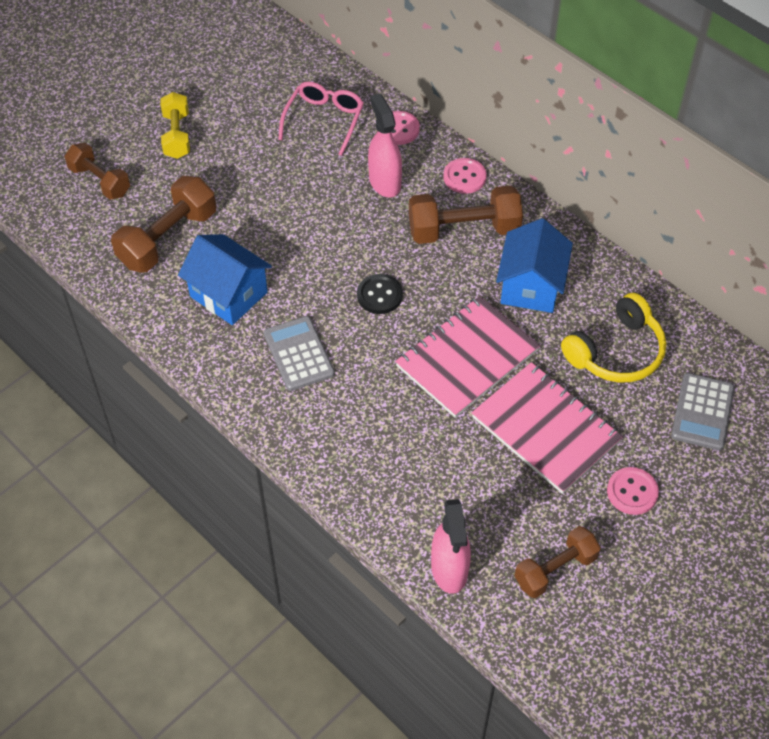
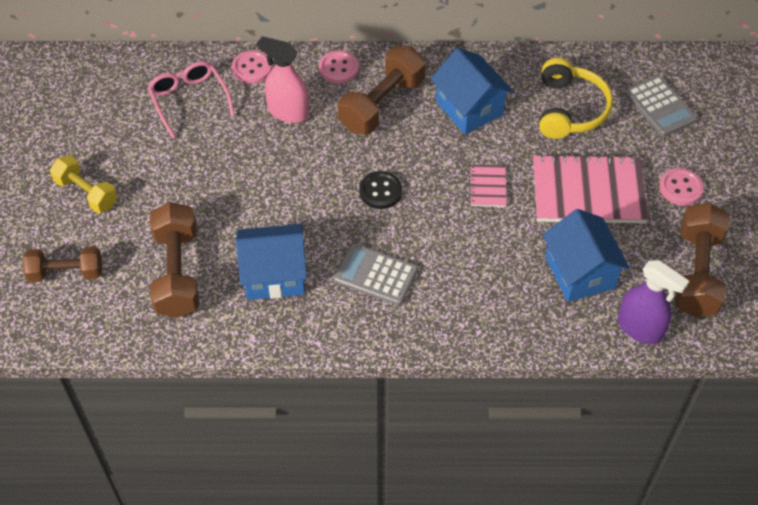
camera: 45 degrees left, 0 degrees up
pink notebook [395,296,540,418] -> pink notebook [469,164,507,207], size x0.46
pink spray bottle [431,499,471,594] -> purple spray bottle [618,260,689,344]
brown dumbbell [514,526,601,598] -> brown dumbbell [674,203,730,317], size x1.52
none -> blue house [542,209,630,302]

